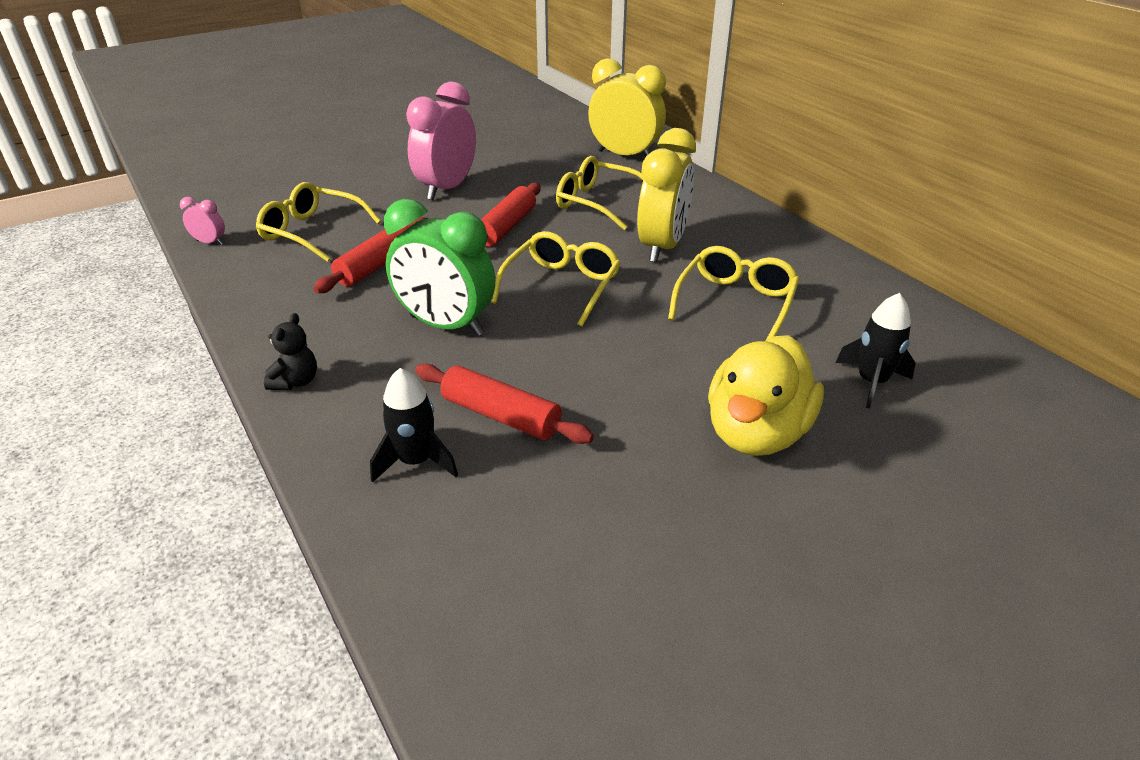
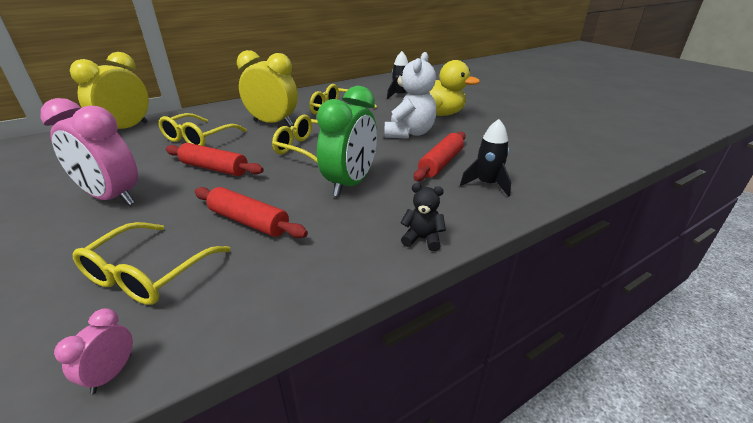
camera: 90 degrees left, 5 degrees down
none -> white teddy bear [384,52,437,139]

